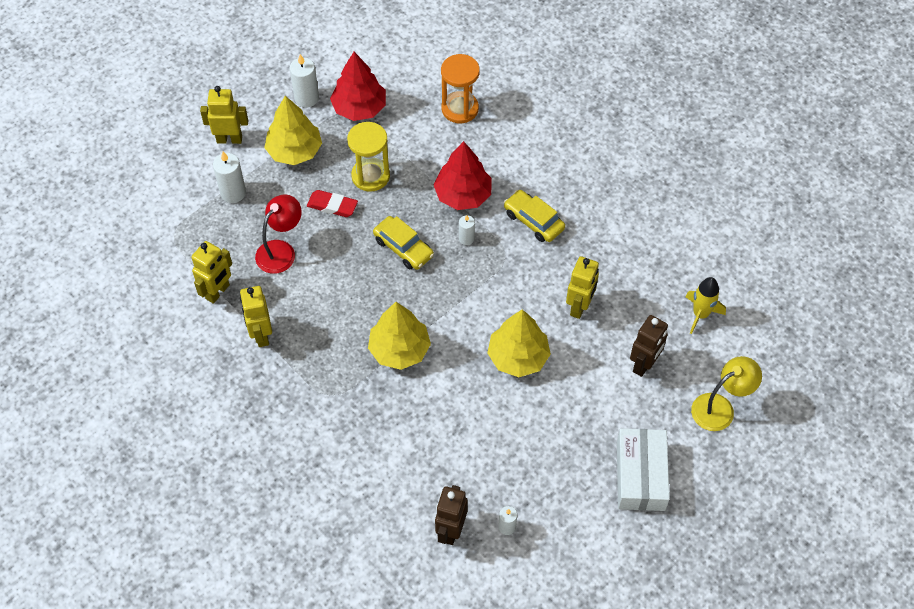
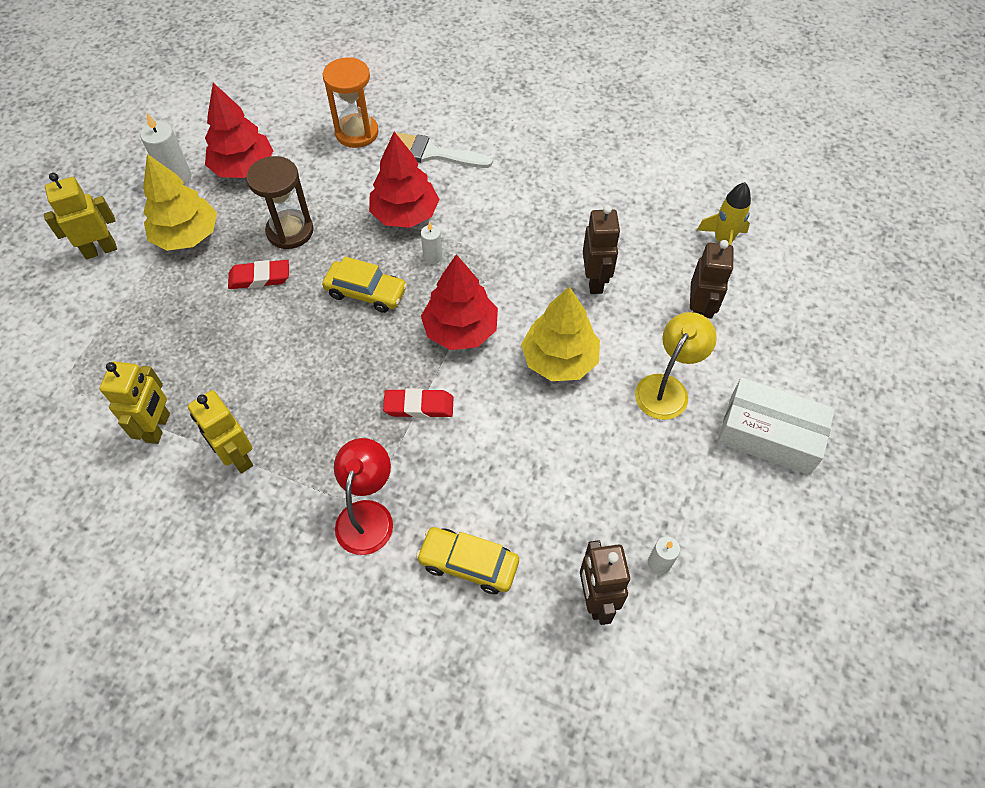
camera: 25 degrees left, 0 degrees up
white candle [213,151,246,203] -> none
red lamp [255,194,302,274] -> red lamp moved to [334,438,393,555]
yellow hourglass [347,122,390,192] -> brown hourglass [246,156,314,249]
yellow tree [368,302,431,370] -> red eraser [383,388,453,418]
yellow car [504,190,565,242] -> yellow car moved to [416,527,519,594]
yellow robot [566,256,599,319] -> brown robot [583,205,620,294]
white box [617,428,670,511] -> white box turned 45 degrees counterclockwise [717,377,835,475]
yellow lamp [691,356,762,431] -> yellow lamp moved to [635,312,717,420]
none -> white brush [397,133,493,168]
none -> red tree [421,254,498,350]

